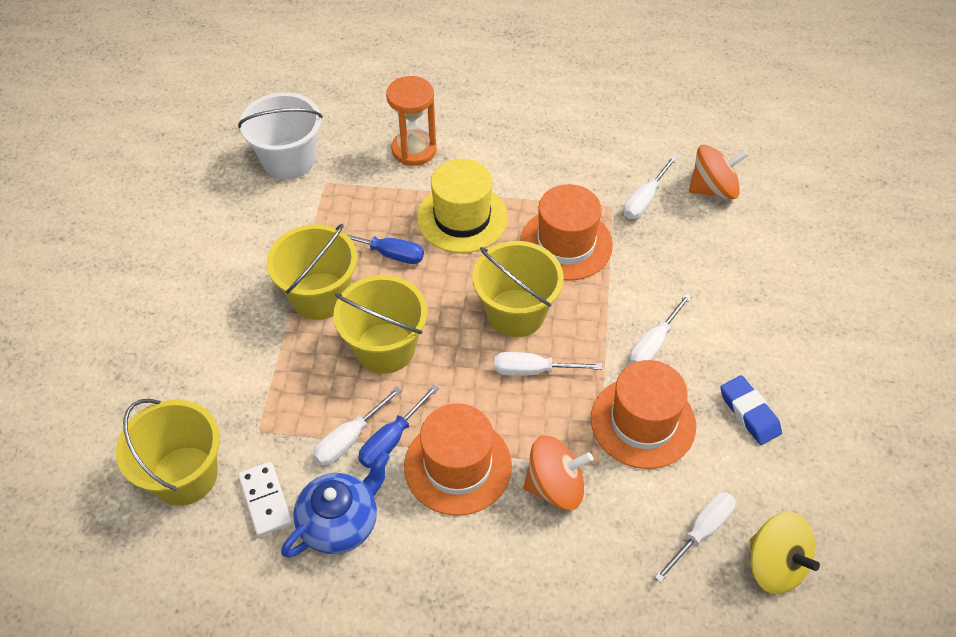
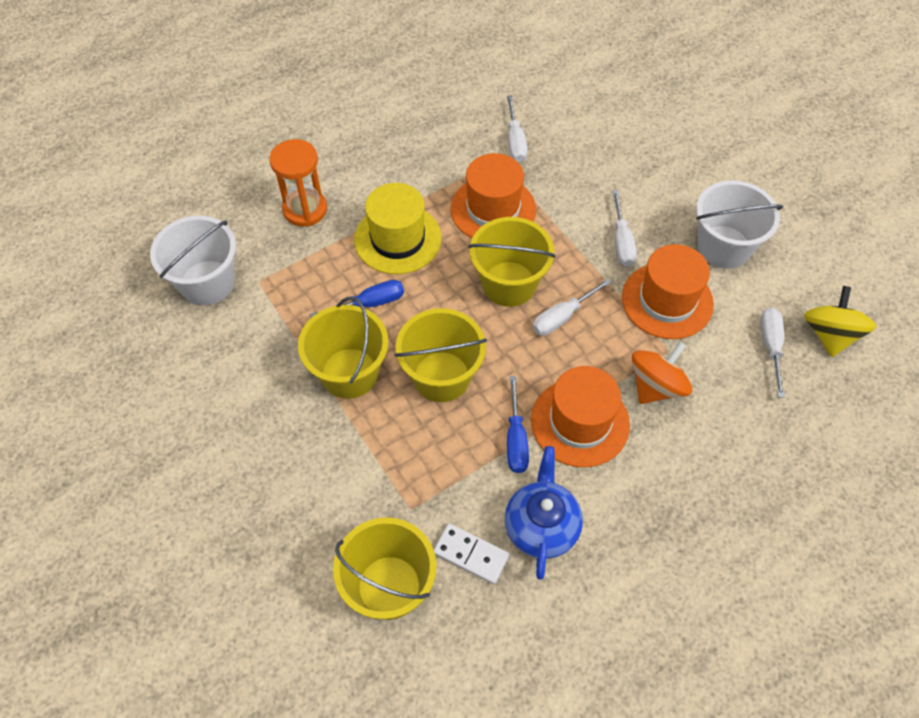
camera: 40 degrees left, 5 degrees up
white screwdriver [313,387,402,466] -> none
orange spinning top [689,145,749,199] -> none
blue eraser [721,375,782,445] -> white bucket [696,180,783,269]
yellow spinning top [750,512,820,594] -> yellow spinning top turned 90 degrees counterclockwise [804,286,876,357]

